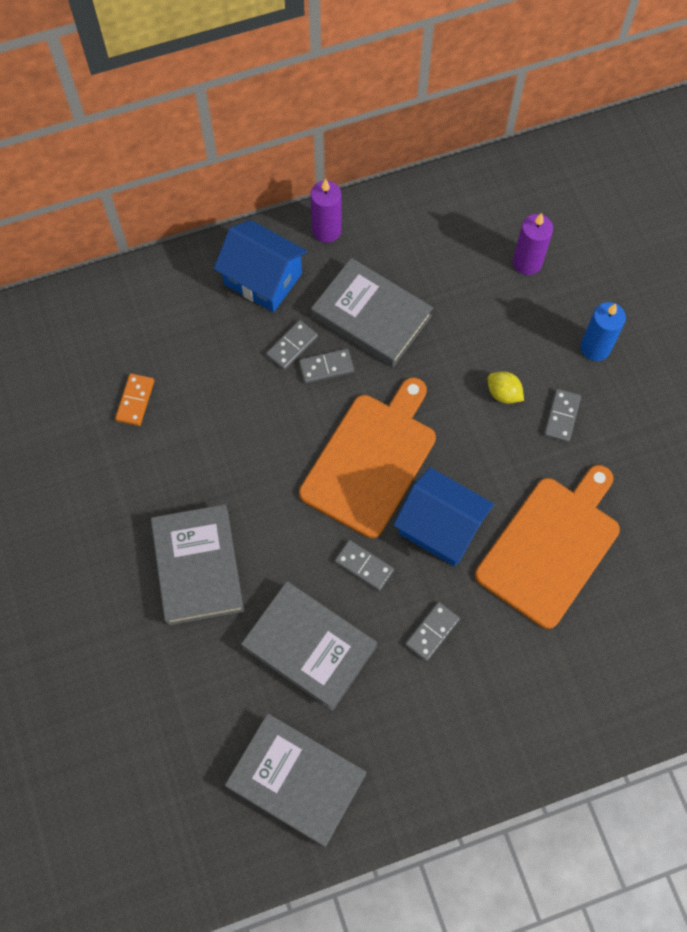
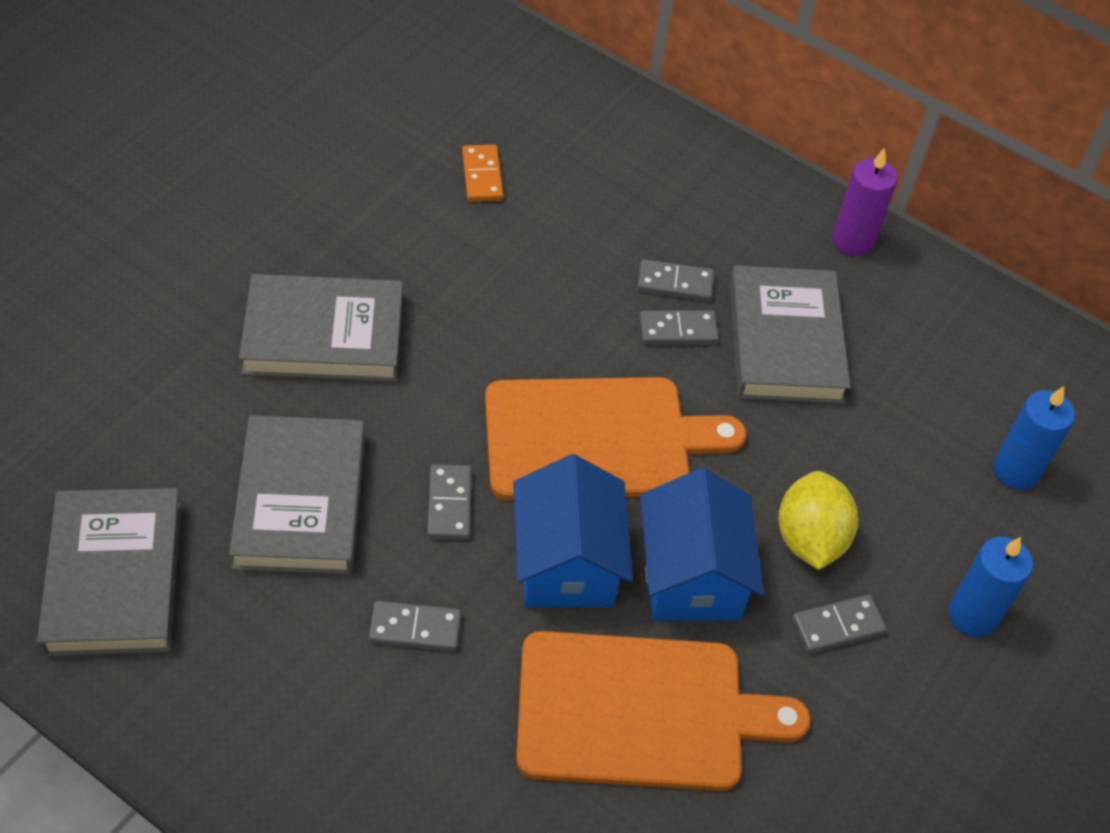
camera: 50 degrees right, 15 degrees down
orange domino [115,373,154,426] -> orange domino turned 75 degrees counterclockwise [462,145,503,202]
grey book [151,504,244,625] -> grey book turned 45 degrees clockwise [239,274,403,382]
blue house [214,220,307,312] -> blue house moved to [640,468,764,621]
grey domino [299,349,354,384] -> grey domino turned 45 degrees counterclockwise [640,310,719,345]
yellow lemon [488,371,524,404] -> yellow lemon [778,471,858,570], size x1.62
purple candle [513,213,553,275] -> blue candle [993,386,1075,490]

